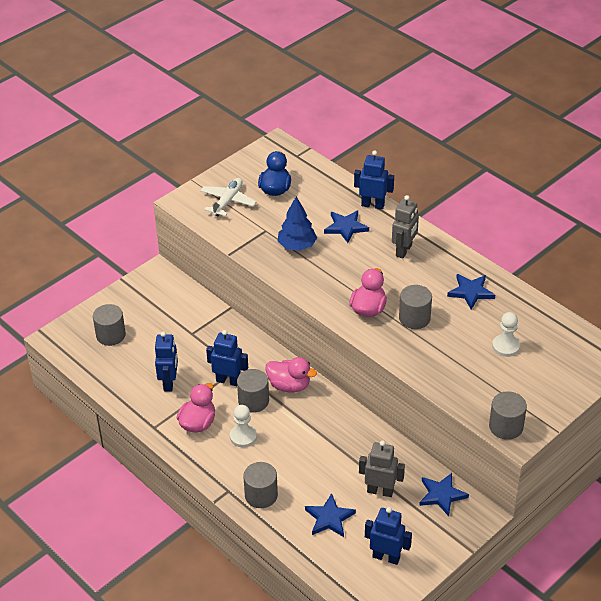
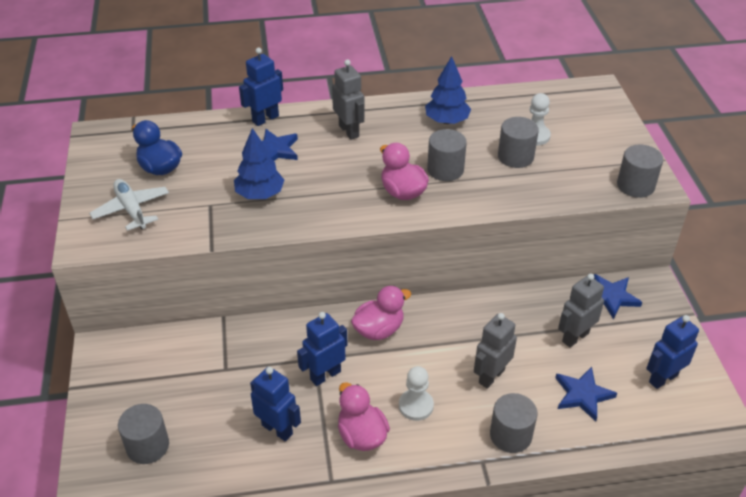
camera: 55 degrees left, 0 degrees up
grey cylinder [237,369,269,413] -> grey cylinder moved to [498,117,539,168]
blue star [447,274,495,309] -> blue tree [425,56,471,124]
none -> grey robot [474,313,517,389]

